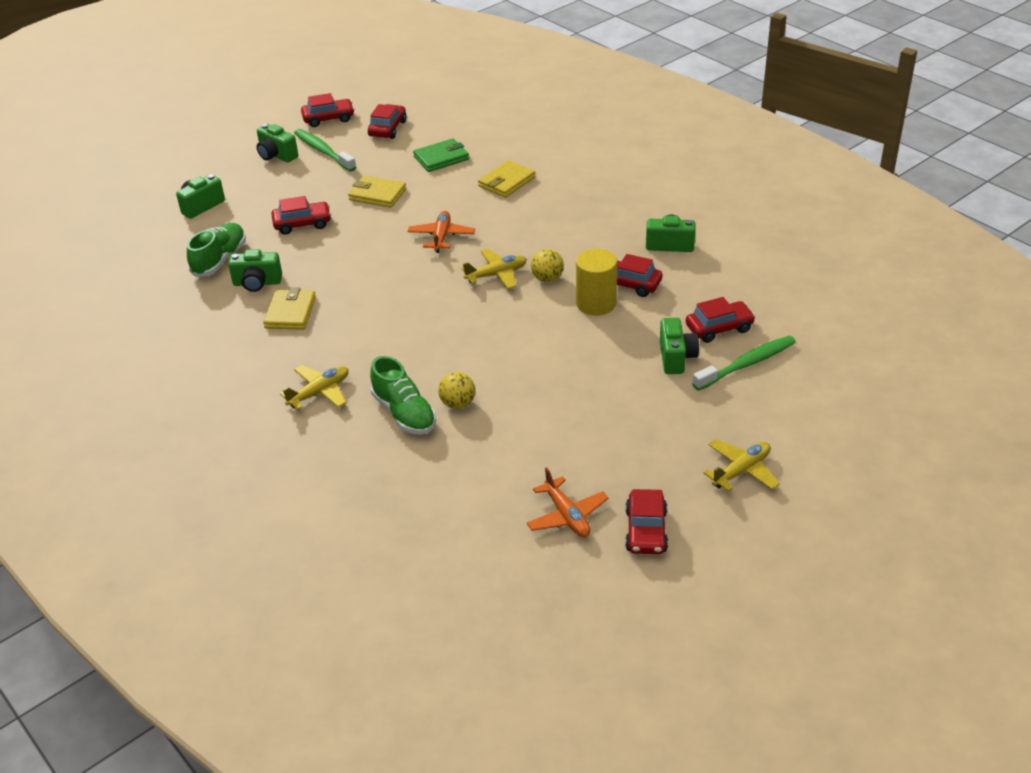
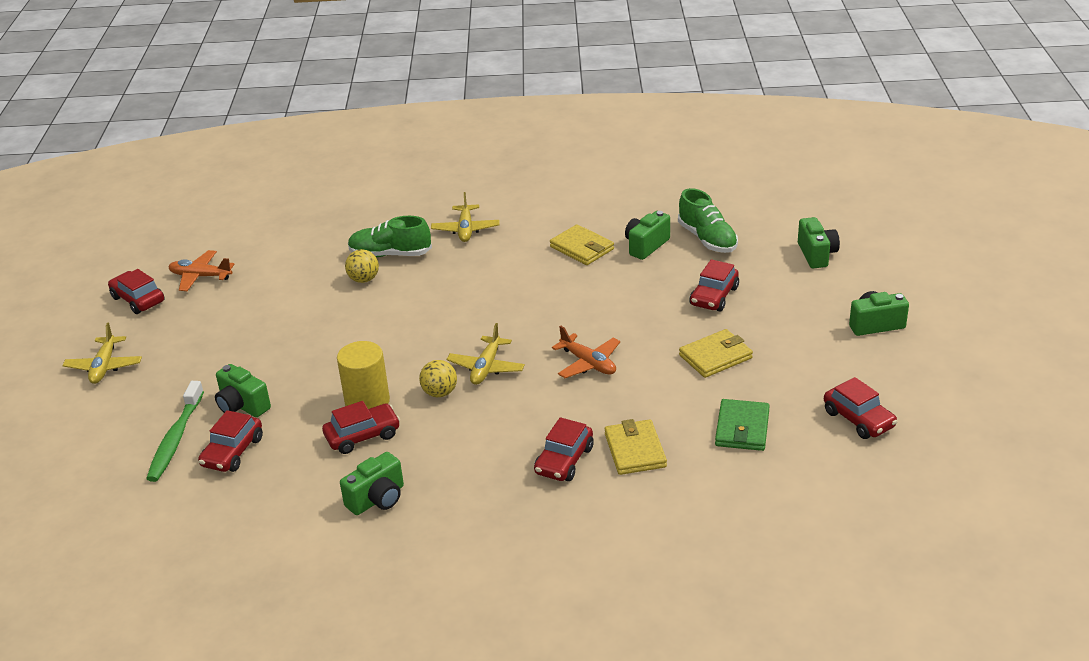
camera: 130 degrees right, 5 degrees down
green toothbrush [294,129,356,172] -> none
red car [301,93,355,127] -> red car moved to [534,417,594,481]

